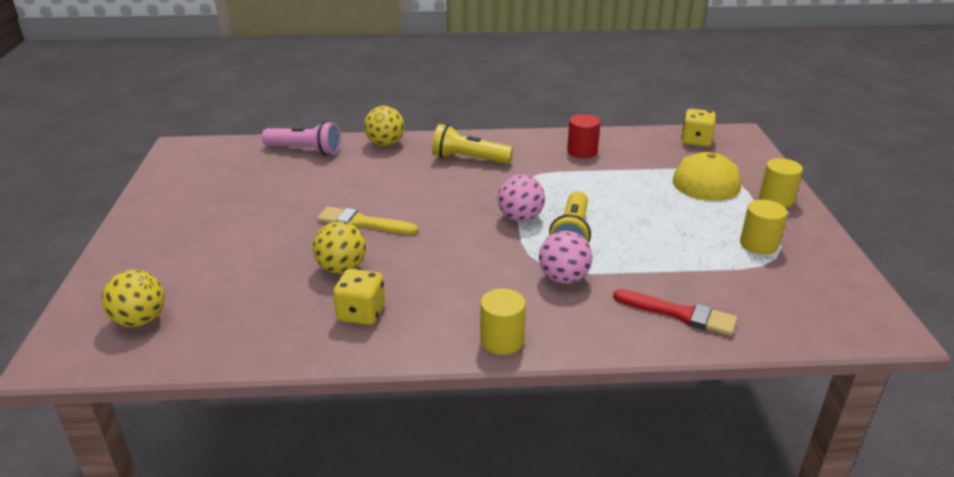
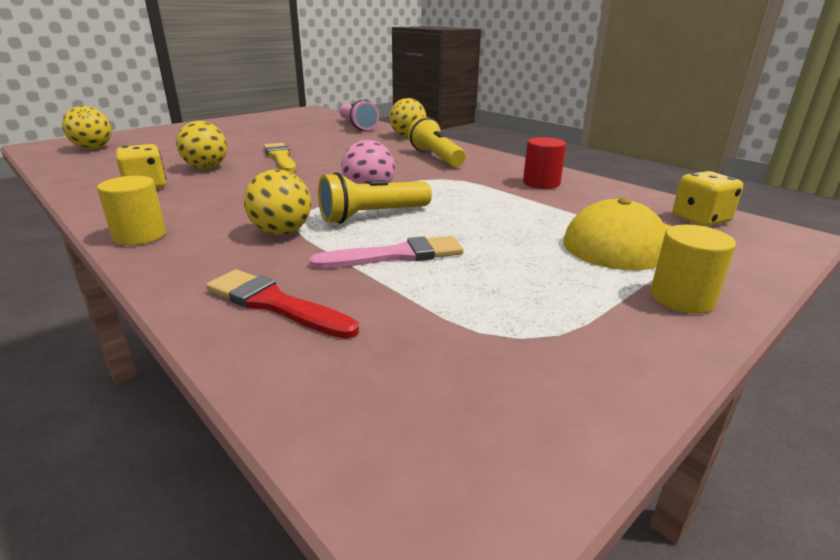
camera: 50 degrees right, 5 degrees down
pink ball [539,231,592,284] -> yellow ball [244,169,311,235]
red brush [613,289,737,336] -> red brush turned 135 degrees clockwise [206,269,359,339]
yellow cylinder [740,200,787,254] -> none
none -> pink brush [309,236,464,269]

